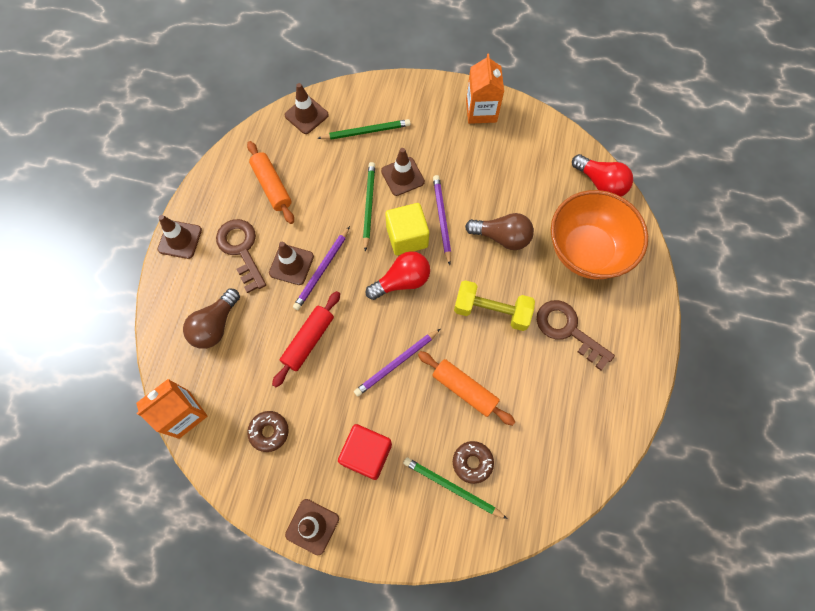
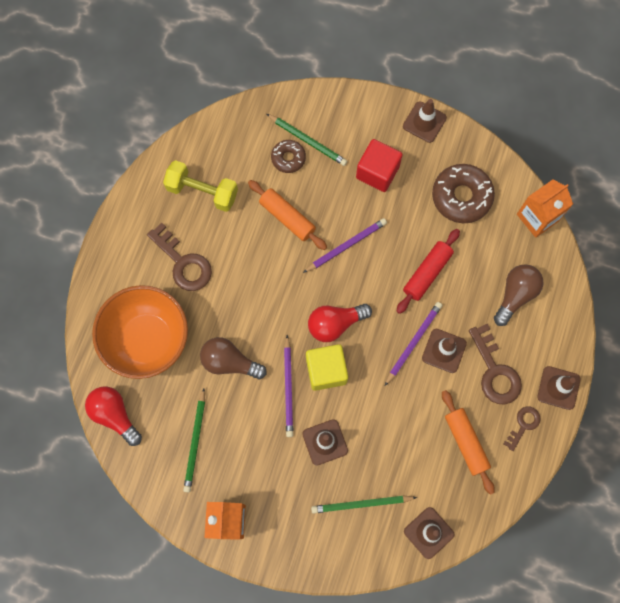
camera: 175 degrees left, 5 degrees up
brown donut [247,411,289,452] -> brown donut [432,164,495,223], size x1.75
green pencil [363,162,375,252] -> green pencil moved to [183,388,205,493]
yellow dumbbell [454,280,535,331] -> yellow dumbbell moved to [163,160,238,212]
none -> brown key [504,406,541,451]

